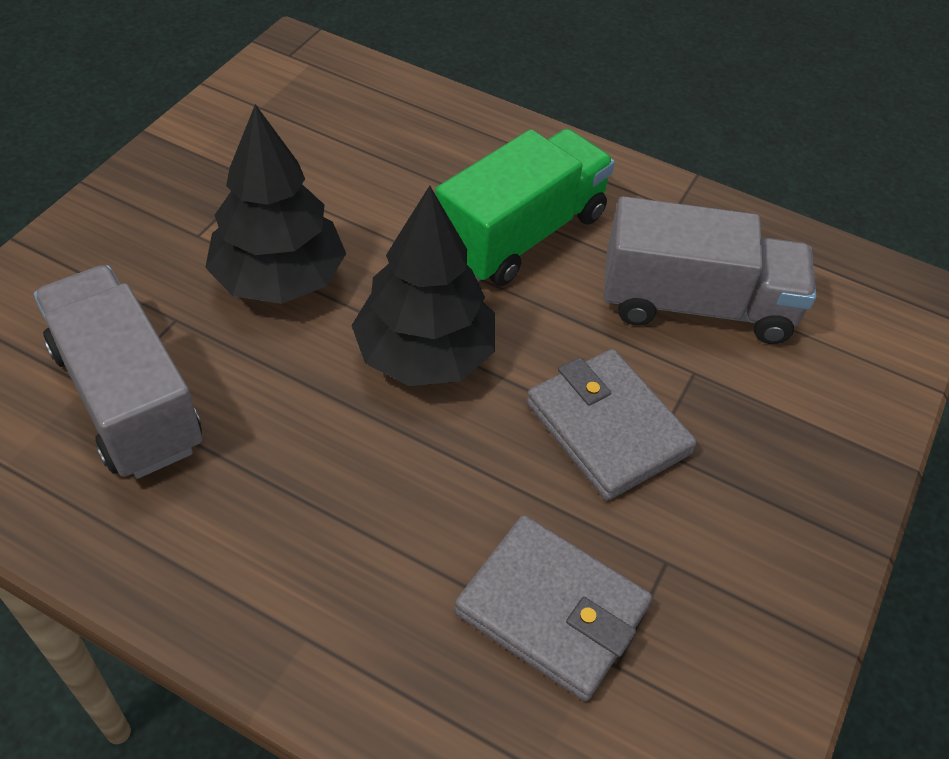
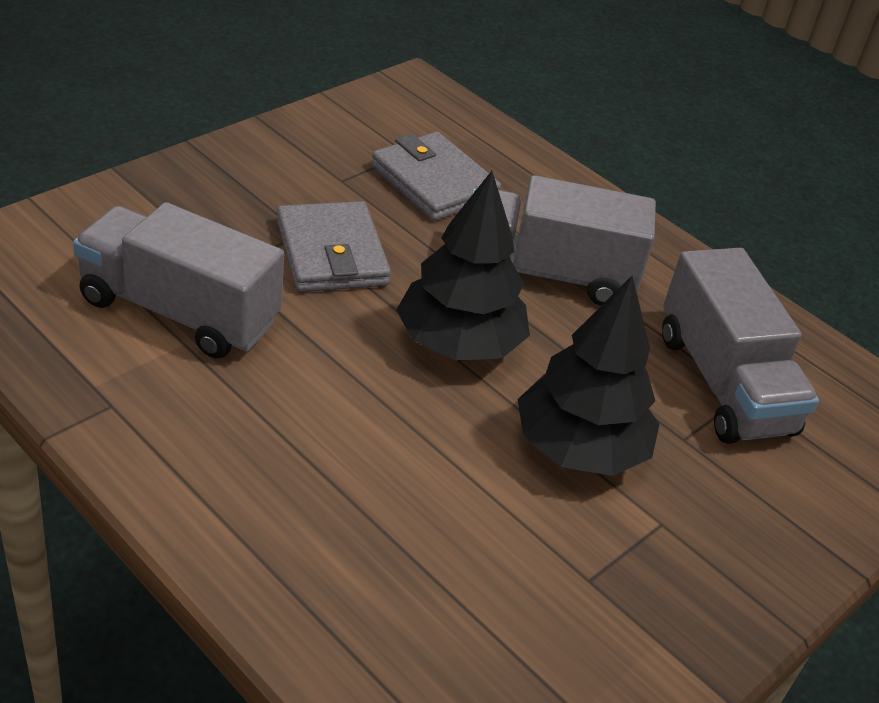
camera: 165 degrees left, 10 degrees down
green truck [435,129,615,286] -> none
none -> grey truck [471,175,656,306]

